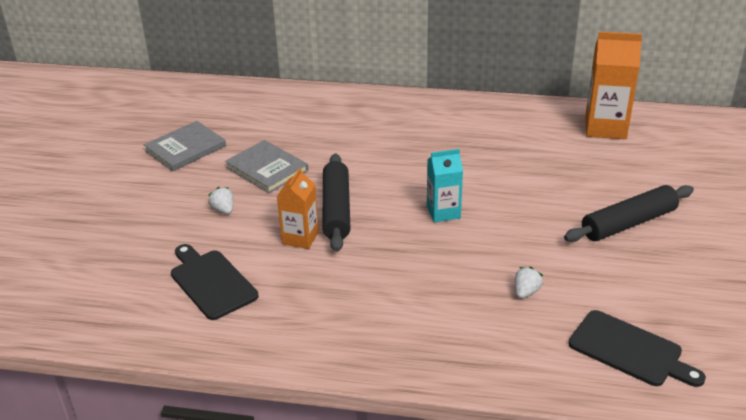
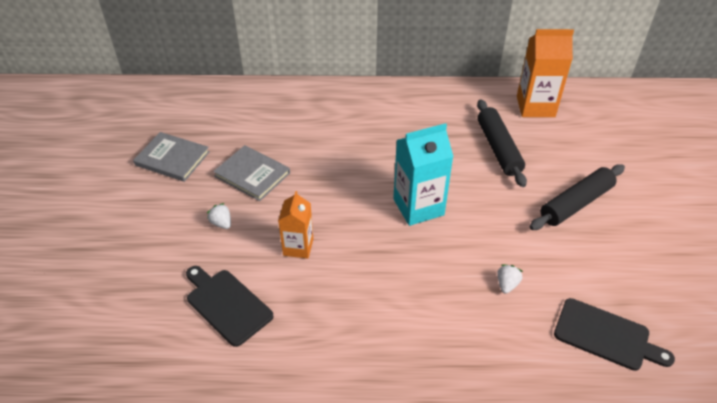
camera: 10 degrees left, 10 degrees up
grey book [144,121,226,171] -> grey book turned 75 degrees clockwise [133,132,210,182]
black rolling pin [323,154,351,252] -> black rolling pin moved to [477,100,527,187]
turquoise carton [427,149,463,222] -> turquoise carton [393,123,454,226], size x1.59

